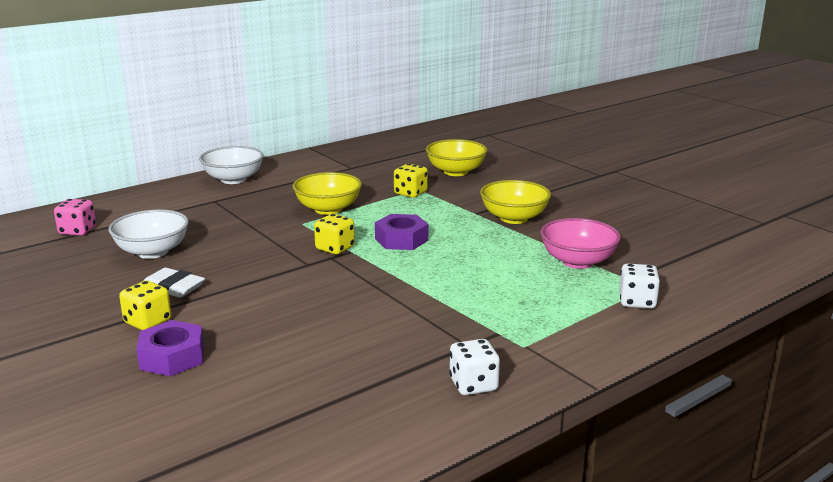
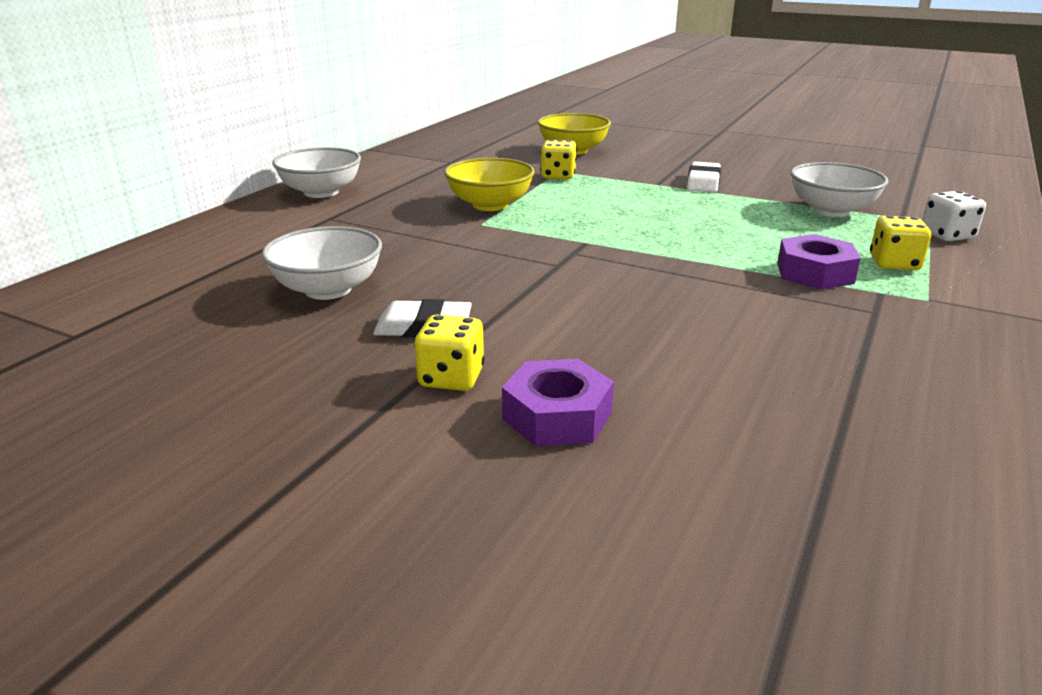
camera: 25 degrees left, 5 degrees up
pink dice [54,199,96,236] -> none
yellow dice [314,214,355,255] -> yellow dice moved to [870,215,931,270]
purple nut [375,214,428,250] -> purple nut moved to [777,234,861,290]
white dice [449,339,500,395] -> none
yellow bowl [480,180,551,224] -> white eraser [687,161,721,193]
pink bowl [540,218,621,269] -> white bowl [791,162,889,217]

